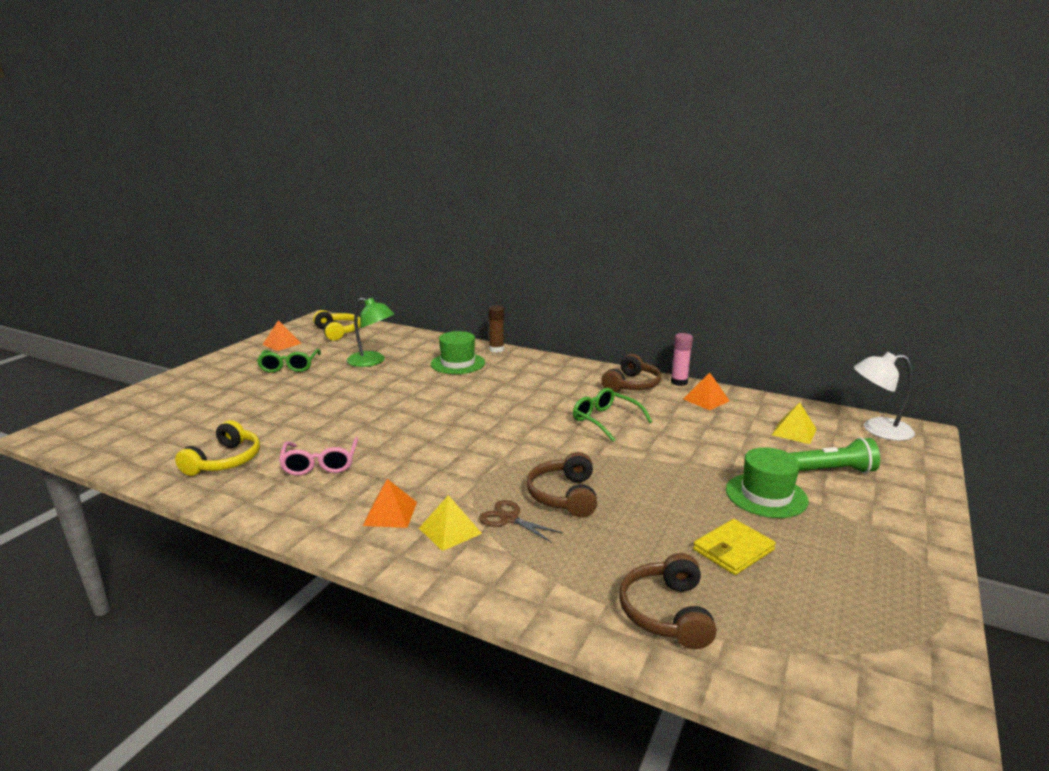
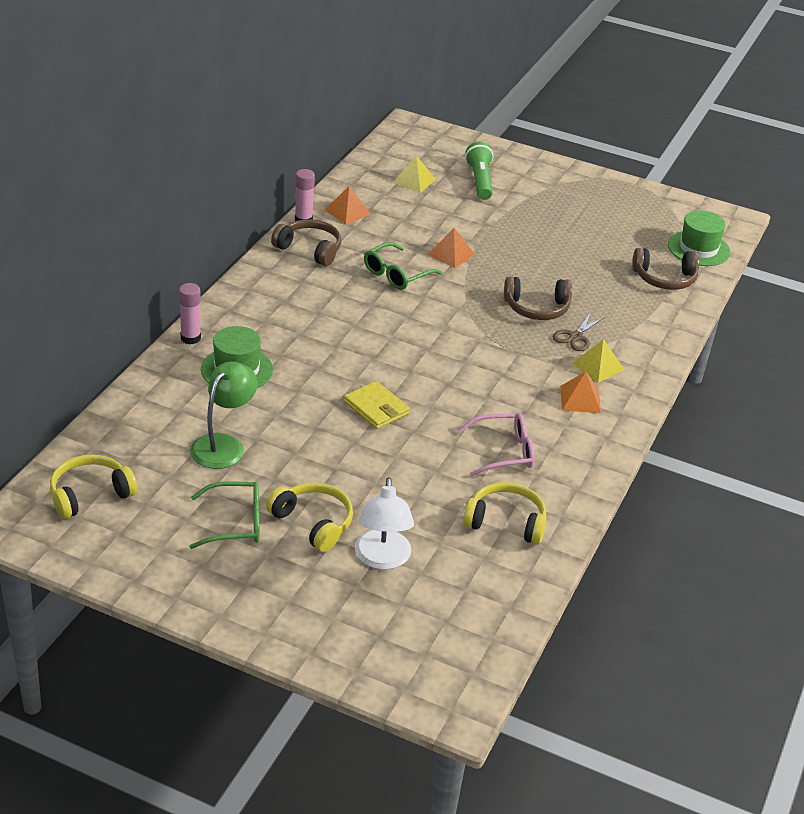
camera: 95 degrees left, 15 degrees up
orange pyramid [262,320,302,351] -> orange pyramid moved to [428,228,475,268]
brown glue stick [488,305,504,353] -> pink glue stick [179,283,201,344]
yellow wallet [693,519,776,575] -> yellow wallet moved to [344,381,410,429]
green hat [726,447,809,518] -> green hat moved to [668,211,730,266]
white lamp [854,352,915,441] -> white lamp moved to [355,477,414,570]
none -> yellow headphones [266,482,353,552]

